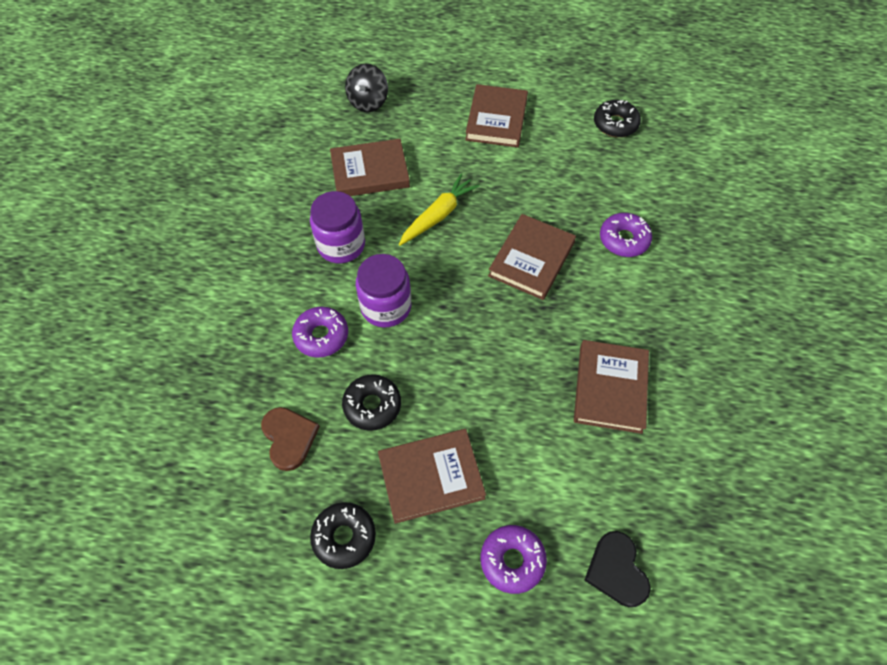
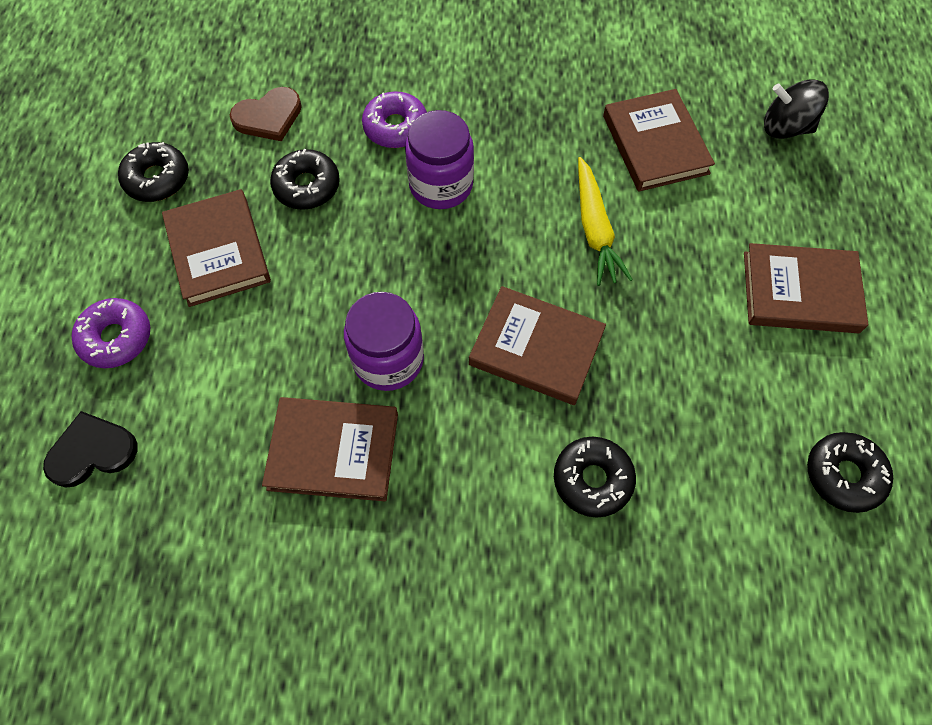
camera: 85 degrees right, 5 degrees up
purple jar [310,191,365,263] -> purple jar moved to [344,292,424,391]
yellow carrot [399,174,480,246] -> yellow carrot turned 45 degrees clockwise [578,157,633,286]
purple donut [600,213,652,257] -> black donut [554,437,636,518]

